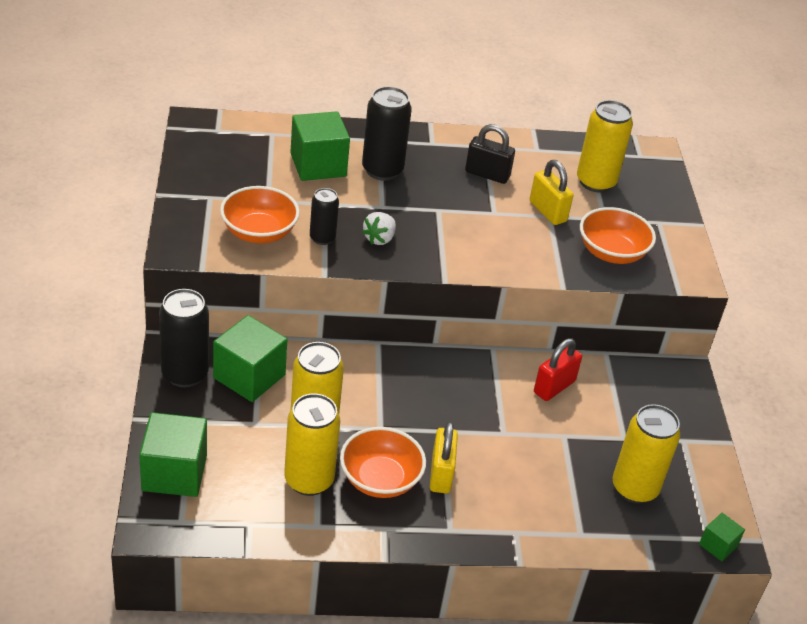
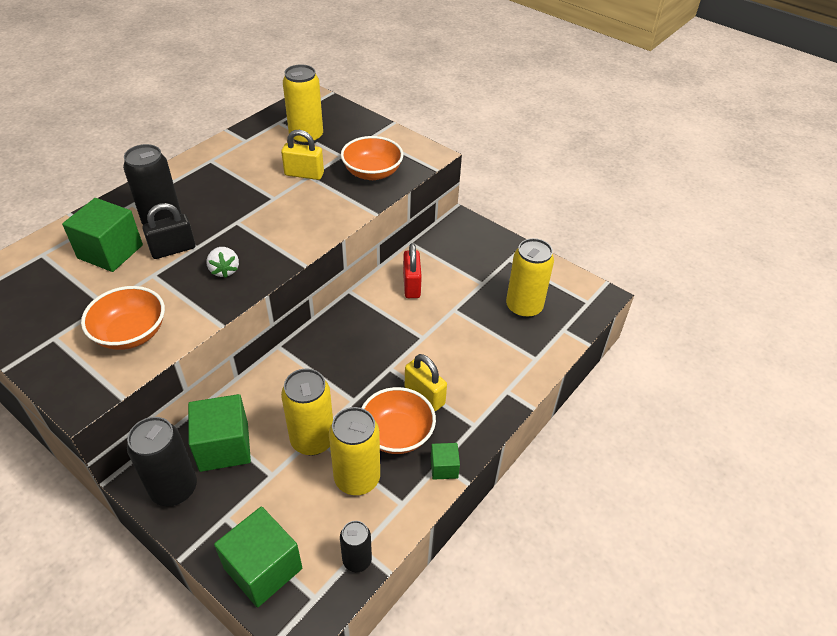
camera: 45 degrees left, 5 degrees up
black can [310,188,339,245] -> black can moved to [340,521,372,572]
black padlock [465,124,515,184] -> black padlock moved to [142,203,195,259]
green cube [699,513,745,561] -> green cube moved to [431,443,460,480]

